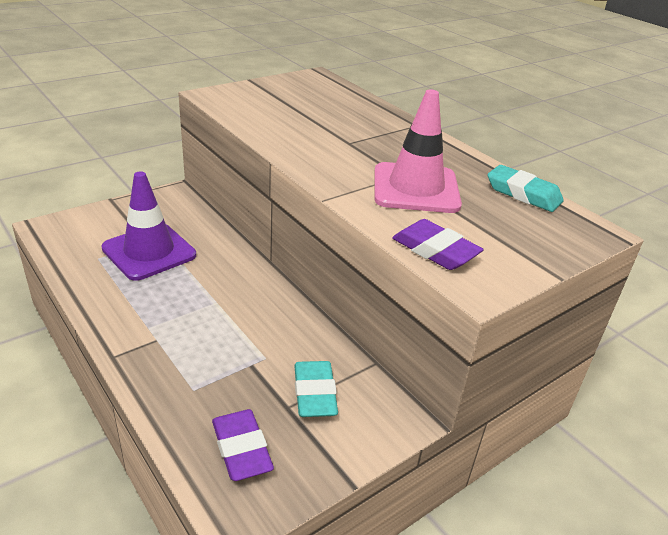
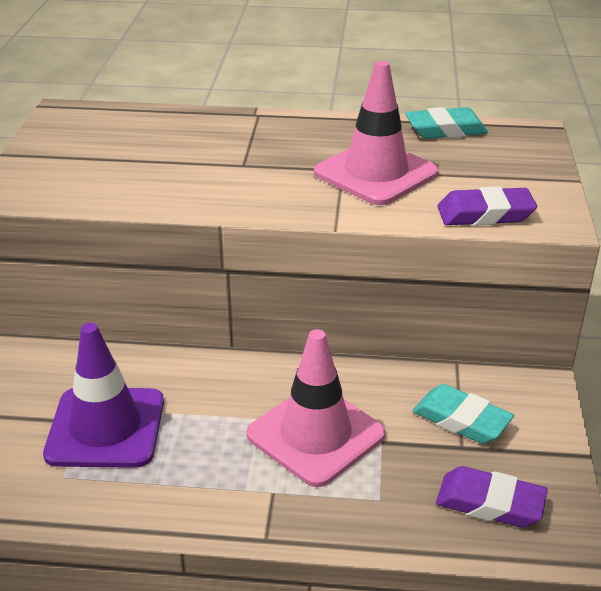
camera: 45 degrees left, 0 degrees up
none -> pink traffic cone [247,329,385,487]

